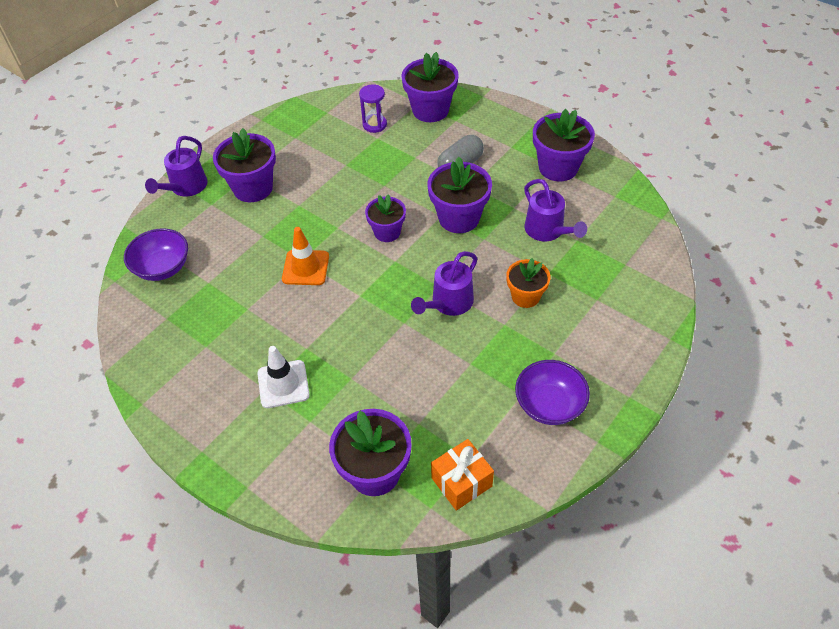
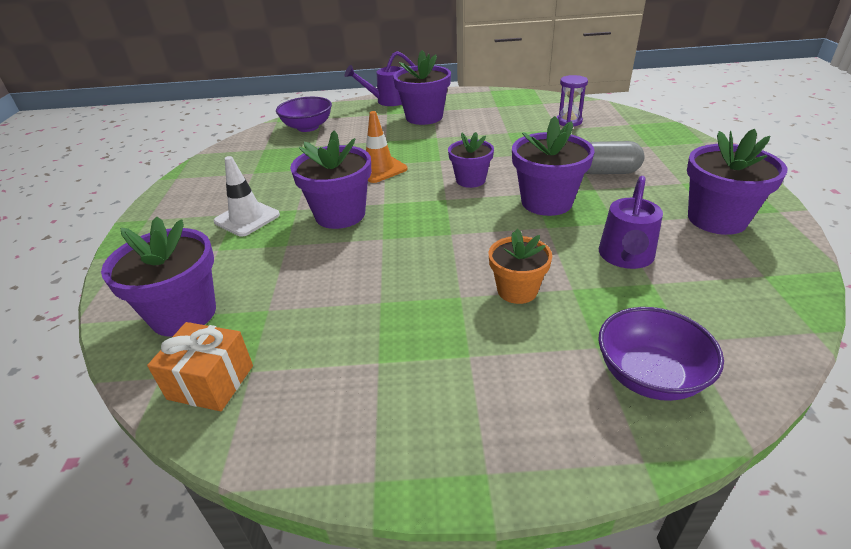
camera: 50 degrees right, 15 degrees down
purple flower pot [401,52,459,122] -> purple flower pot moved to [290,130,372,229]
purple watering can [411,251,477,316] -> none
purple bowl [515,360,590,425] -> purple bowl moved to [598,307,724,401]

